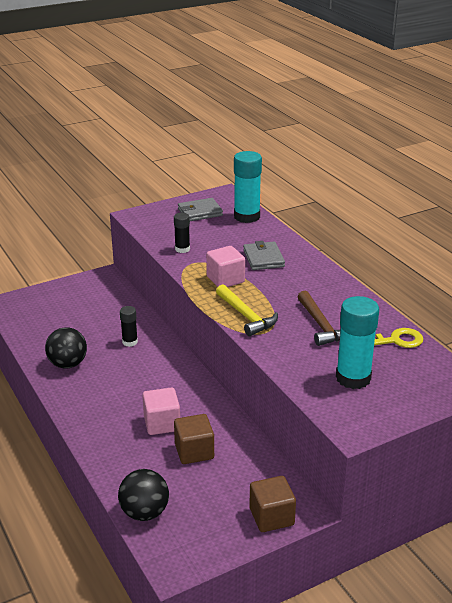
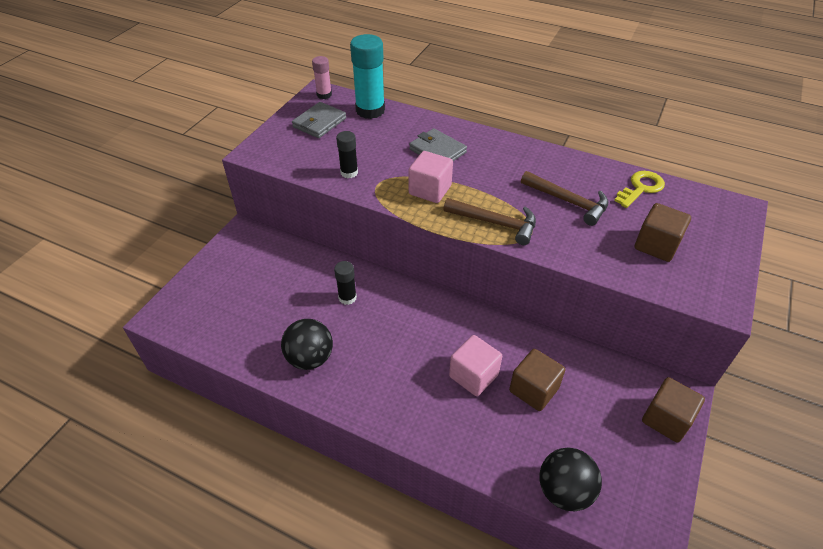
camera: 35 degrees left, 15 degrees up
yellow hammer [216,284,278,336] -> brown hammer [444,198,536,245]
turquoise glue stick [336,296,379,389] -> brown cube [635,203,691,262]
none -> pink glue stick [312,56,332,99]

